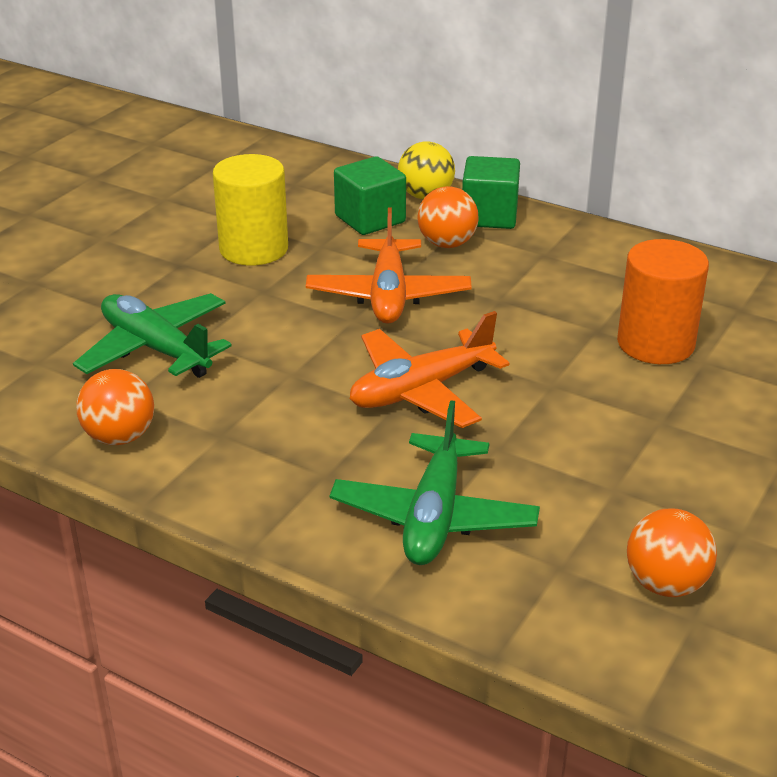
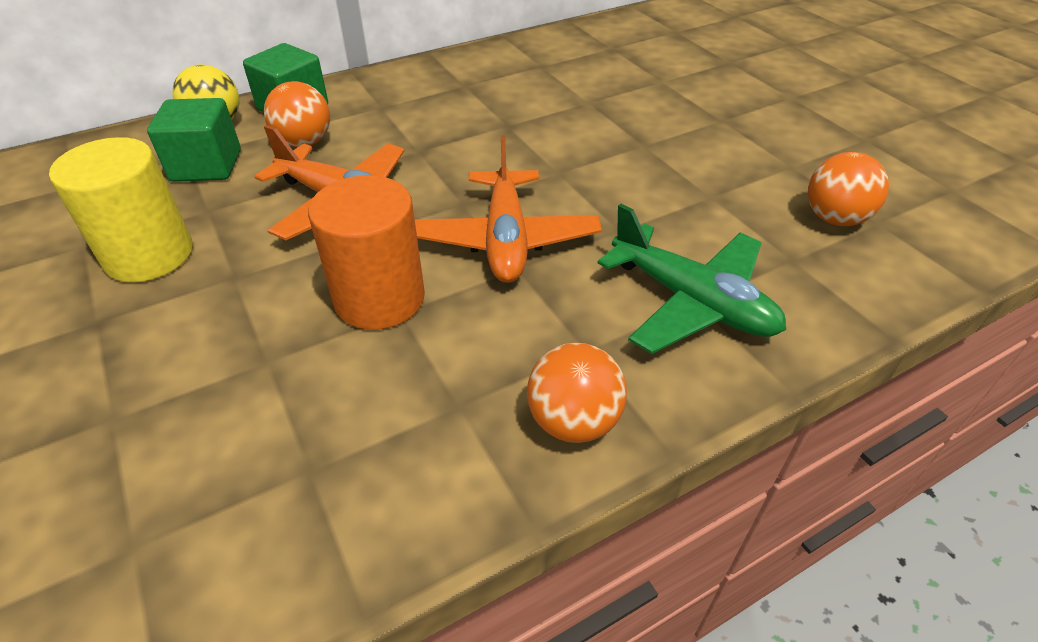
camera: 60 degrees left, 10 degrees up
green plane [73,293,232,378] -> none
orange ball [76,369,154,445] -> orange ball moved to [527,343,627,443]
orange cylinder [617,239,709,364] -> orange cylinder moved to [308,175,425,330]

